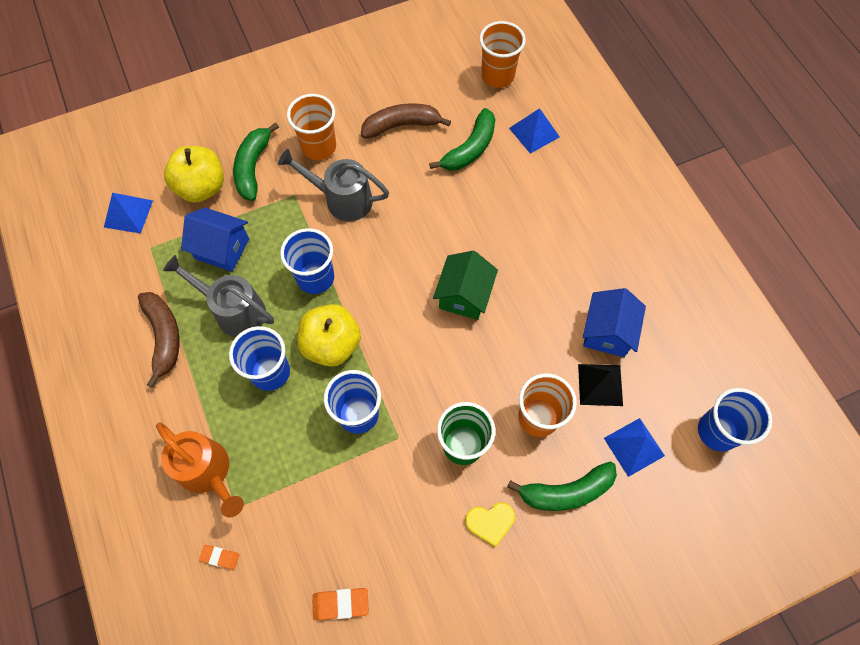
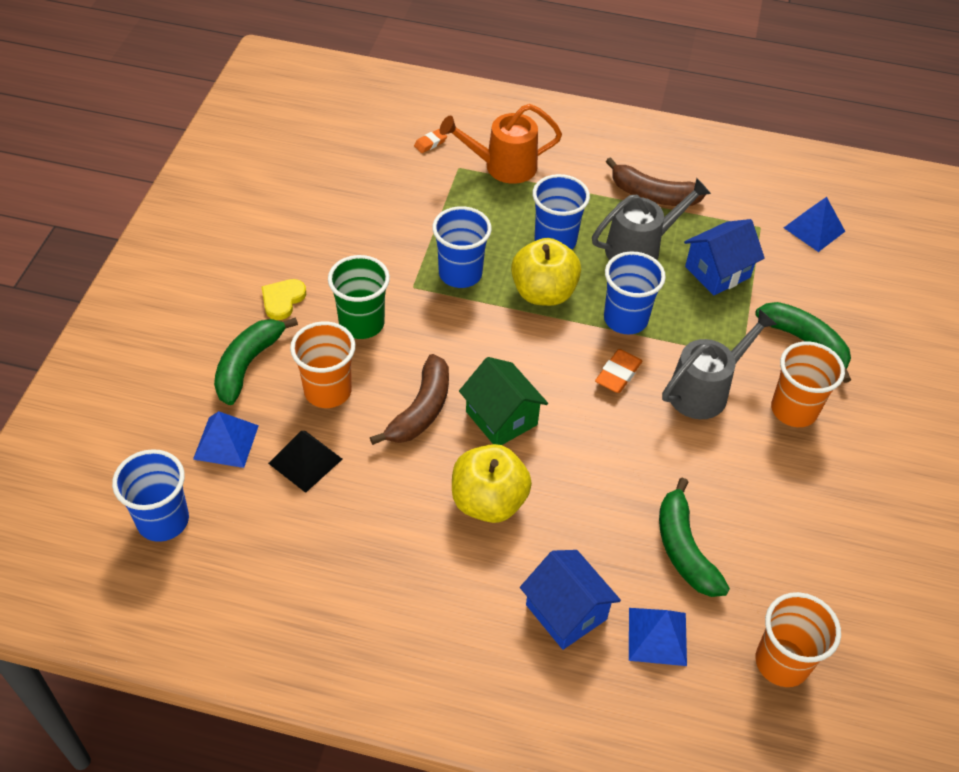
camera: 125 degrees right, 15 degrees down
yellow apple [164,146,224,203] -> yellow apple moved to [452,444,532,523]
orange eraser [312,588,369,621] -> orange eraser moved to [595,349,642,393]
brown banana [361,103,451,139] -> brown banana moved to [370,354,449,445]
blue house [583,288,646,357] -> blue house moved to [520,550,621,650]

